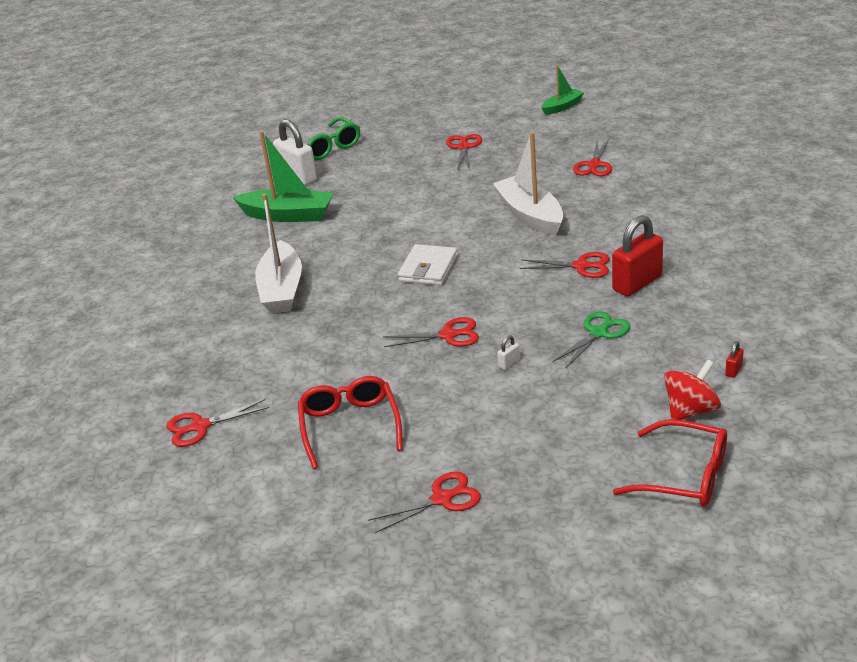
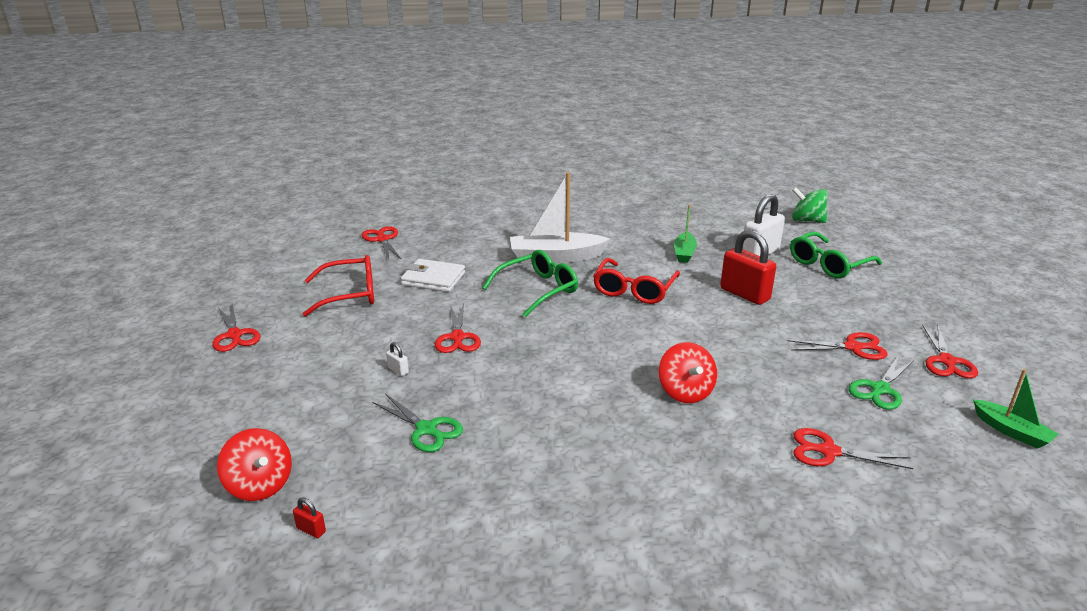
camera: 85 degrees right, 5 degrees down
green boat [233,131,334,222] -> green boat [674,205,697,263], size x0.56
white wallet [398,244,458,285] -> white wallet moved to [401,259,465,292]
white boat [493,132,563,236] -> red spinning top [659,342,717,403]
red scissors [520,252,610,278] -> red scissors moved to [922,325,978,379]
red padlock [612,215,663,297] -> red padlock moved to [720,230,776,305]
red glasses [613,419,727,507] -> red glasses moved to [593,258,680,304]
none -> green glasses [482,250,578,317]
none -> green spinning top [792,187,827,223]
none -> green scissors [849,357,914,410]

